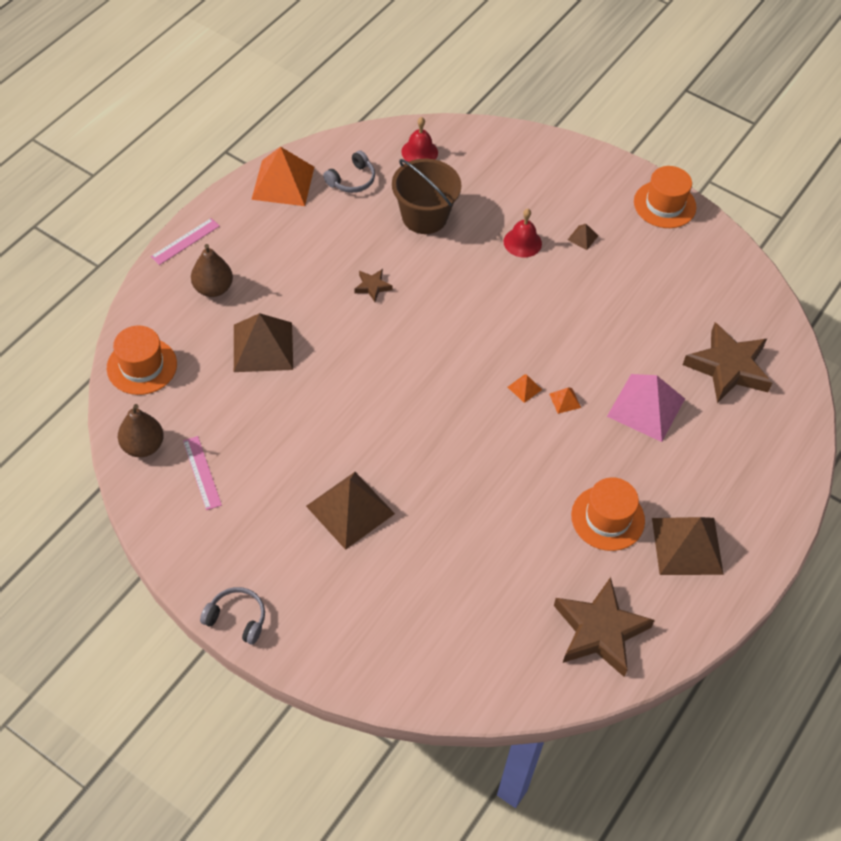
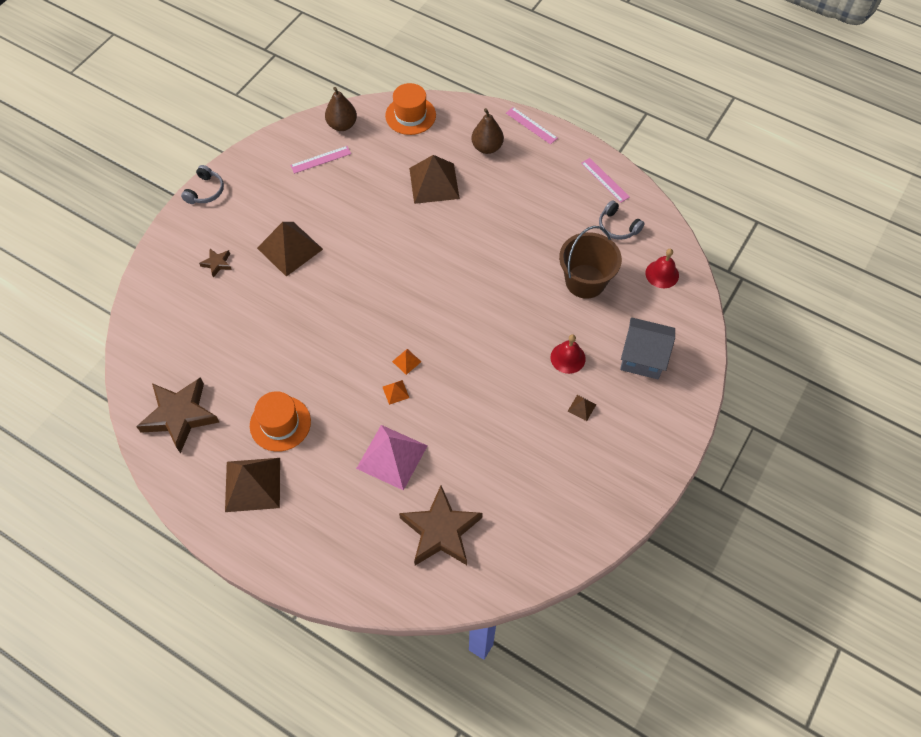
camera: 90 degrees right, 5 degrees up
orange pyramid [251,147,314,206] -> pink ruler [581,158,630,203]
brown star [354,269,393,302] -> brown star moved to [199,249,232,278]
orange hat [634,166,697,228] -> none
none -> grey house [620,317,675,379]

